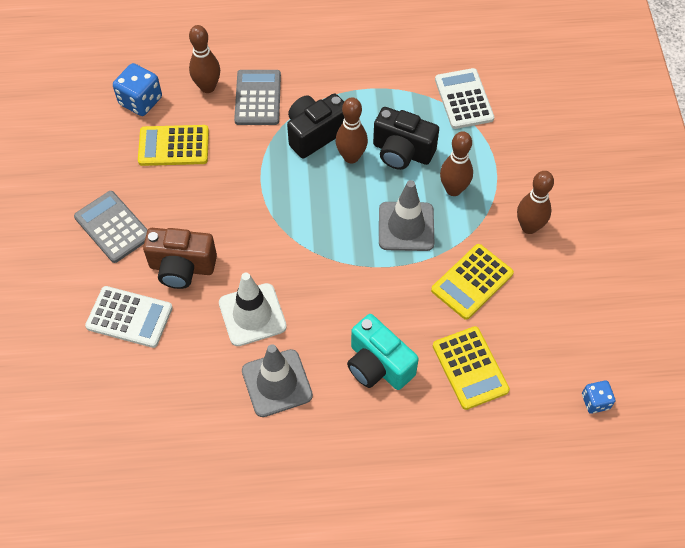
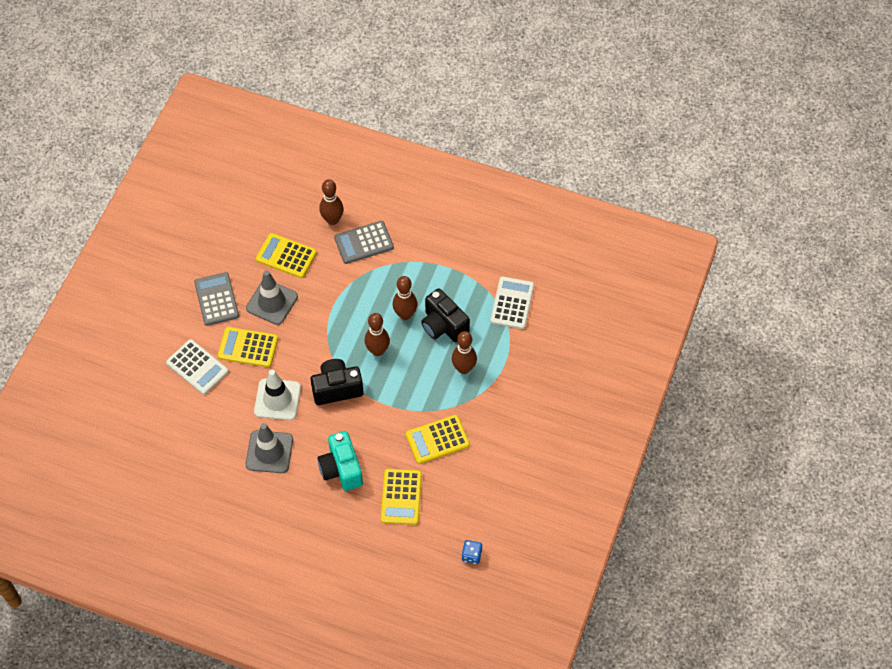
camera: 25 degrees right, 0 degrees up
blue dice [113,63,162,116] -> none
brown camera [143,228,217,289] -> yellow calculator [218,327,278,367]
grey calculator [234,70,281,125] -> grey calculator turned 135 degrees counterclockwise [334,221,394,264]
black camera [287,93,344,159] -> black camera moved to [310,359,364,405]
grey traffic cone [379,180,434,251] -> grey traffic cone moved to [246,270,298,325]
brown bowling pin [517,171,554,234] -> brown bowling pin moved to [365,313,390,356]

